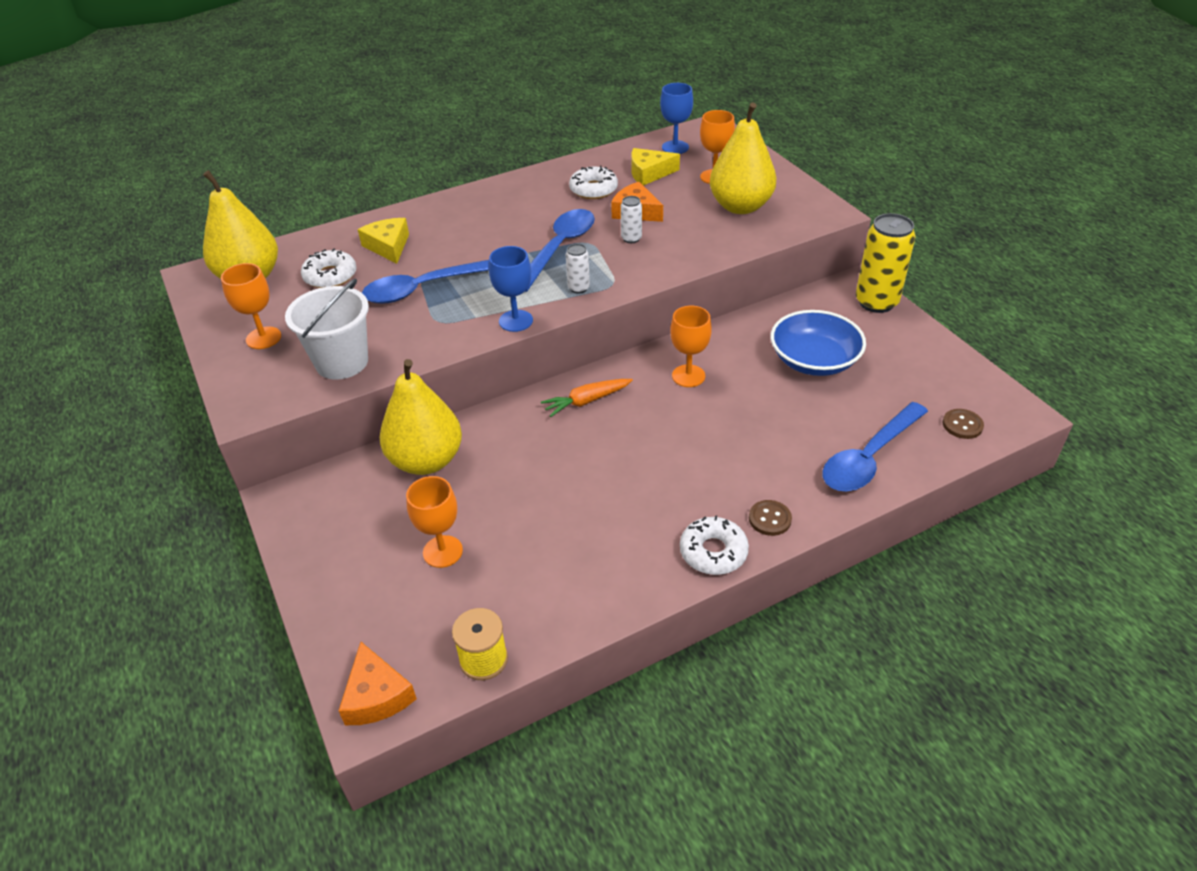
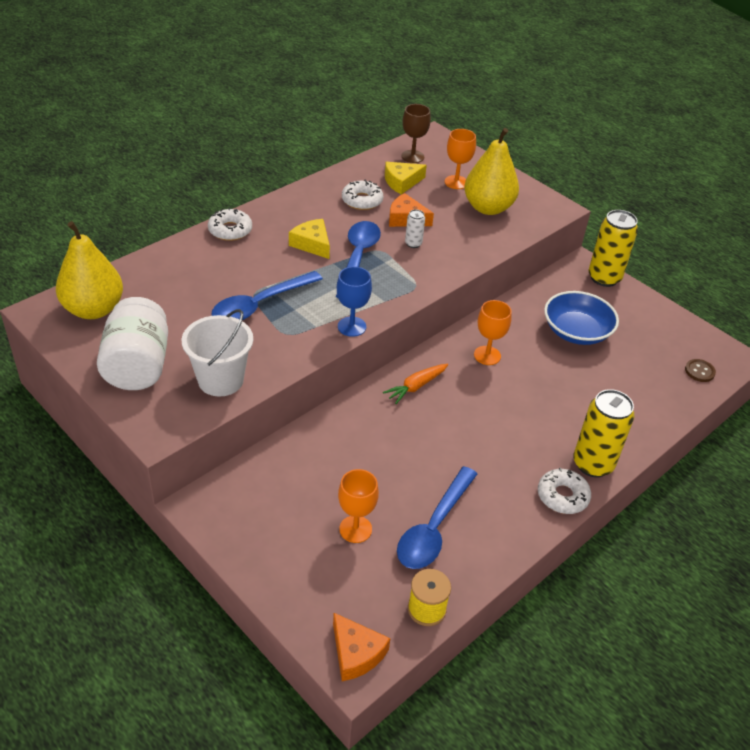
camera: 20 degrees left, 0 degrees up
orange goblet [221,263,281,349] -> white jar [97,297,168,390]
white donut [301,248,357,288] -> white donut moved to [208,208,252,241]
yellow cheese [358,218,409,264] -> yellow cheese moved to [289,219,330,259]
yellow pear [380,359,462,475] -> none
white can [566,244,590,294] -> none
blue goblet [660,83,693,154] -> brown goblet [402,104,431,163]
brown button [749,500,792,536] -> yellow can [574,389,634,477]
blue spoon [822,402,928,492] -> blue spoon moved to [397,466,477,569]

